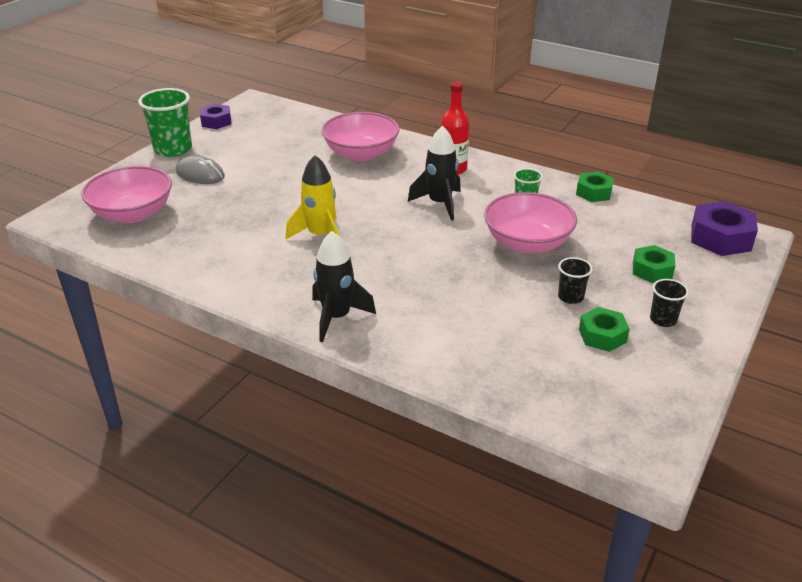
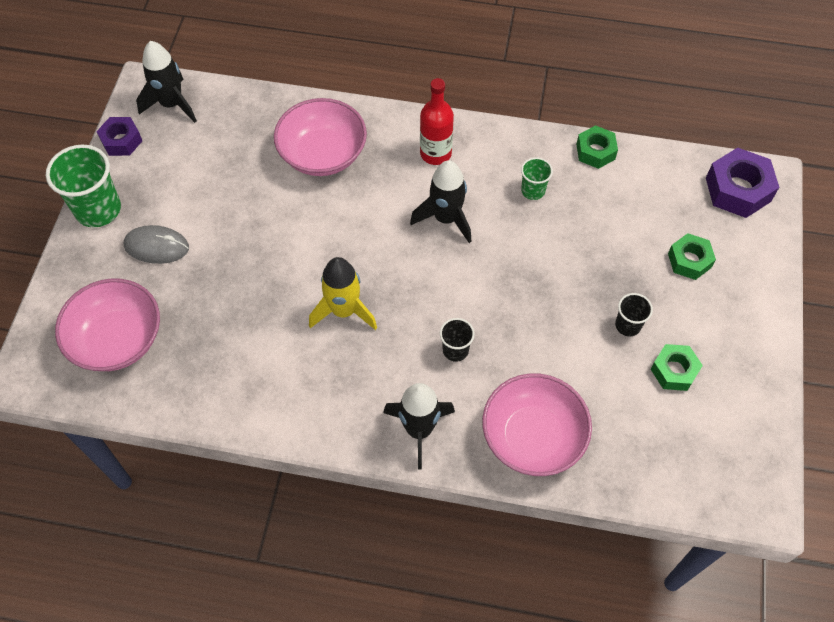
camera: 20 degrees left, 25 degrees up
pink bowl [484,192,577,254] -> pink bowl moved to [482,373,592,476]
black cup [650,279,689,327] -> black cup moved to [440,318,475,362]
none -> black rocket [136,41,197,123]

